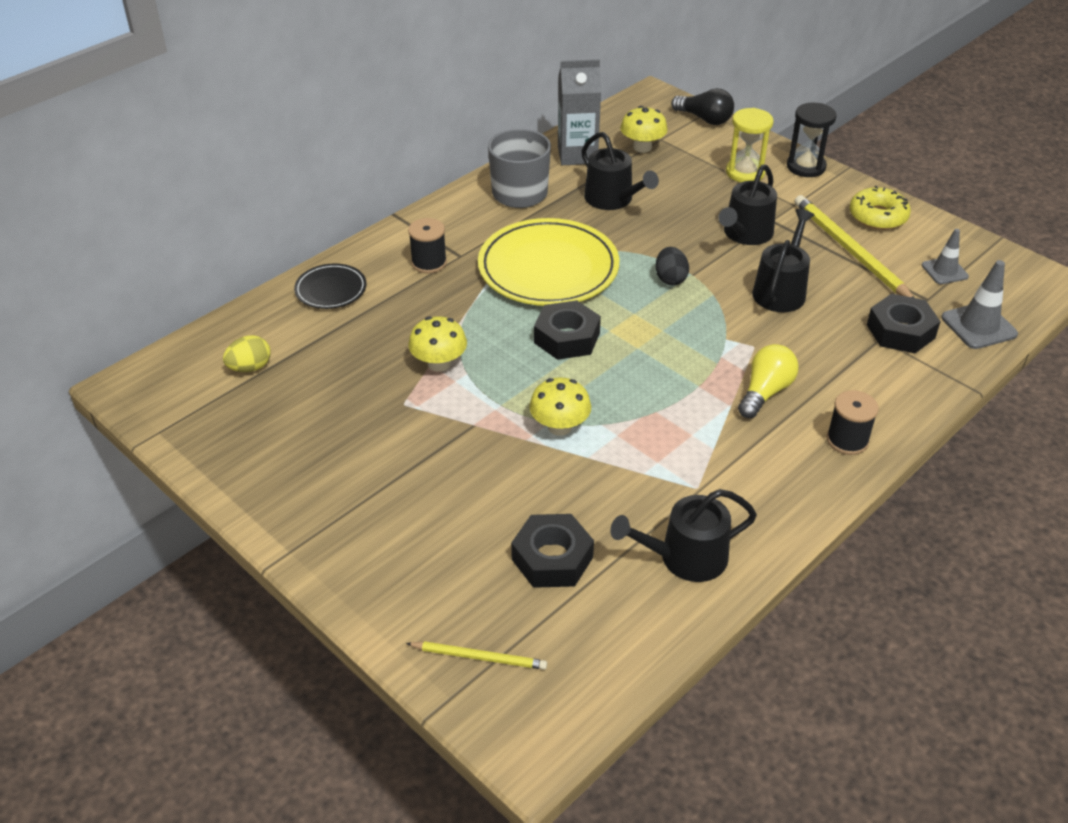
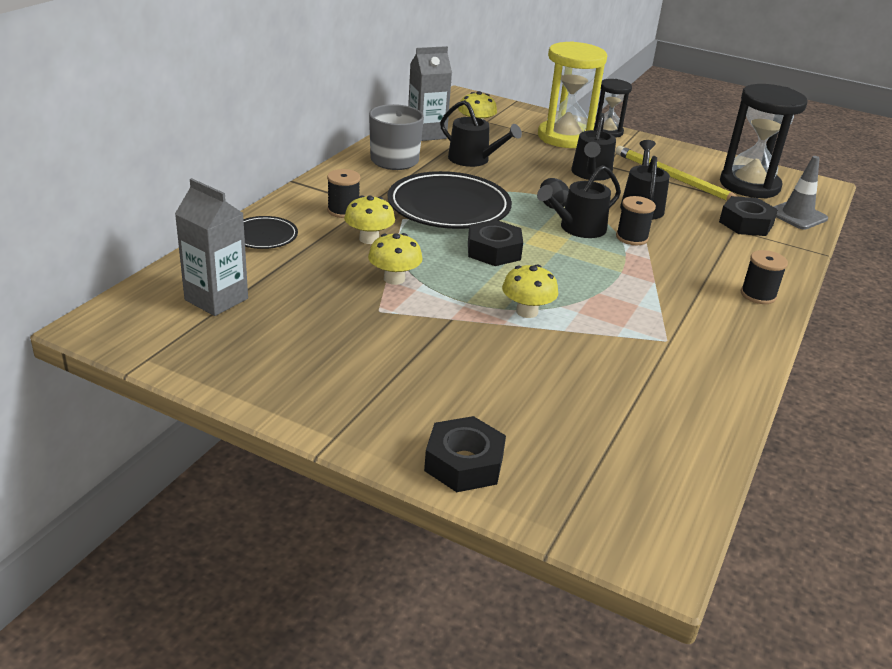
camera: 20 degrees left, 10 degrees down
yellow egg [223,335,271,372] -> grey carton [175,178,248,316]
yellow pencil [406,641,547,670] -> none
yellow plate [478,218,619,306] -> black plate [388,171,512,229]
black nut [511,514,594,588] -> black nut moved to [424,416,506,492]
black watering can [610,489,757,582] -> black watering can moved to [537,165,621,238]
black light bulb [671,88,734,125] -> none
yellow hourglass [726,108,774,182] -> yellow hourglass [538,41,607,148], size x1.74
yellow light bulb [738,344,799,418] -> none
yellow donut [849,186,911,230] -> none
grey traffic cone [921,229,969,284] -> black hourglass [720,84,807,199]
none -> yellow mushroom [344,196,395,244]
none -> black spool [616,196,656,245]

